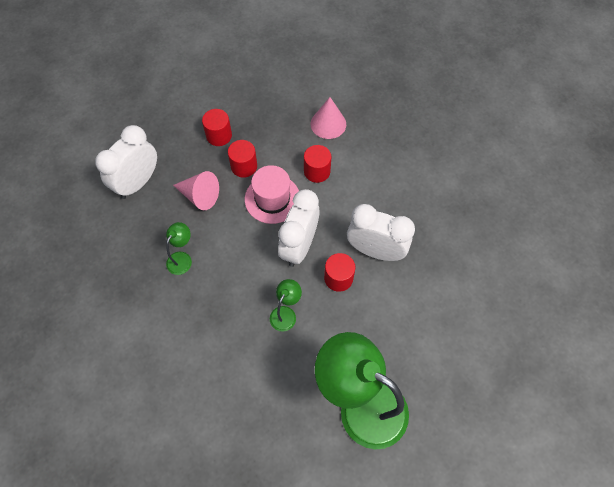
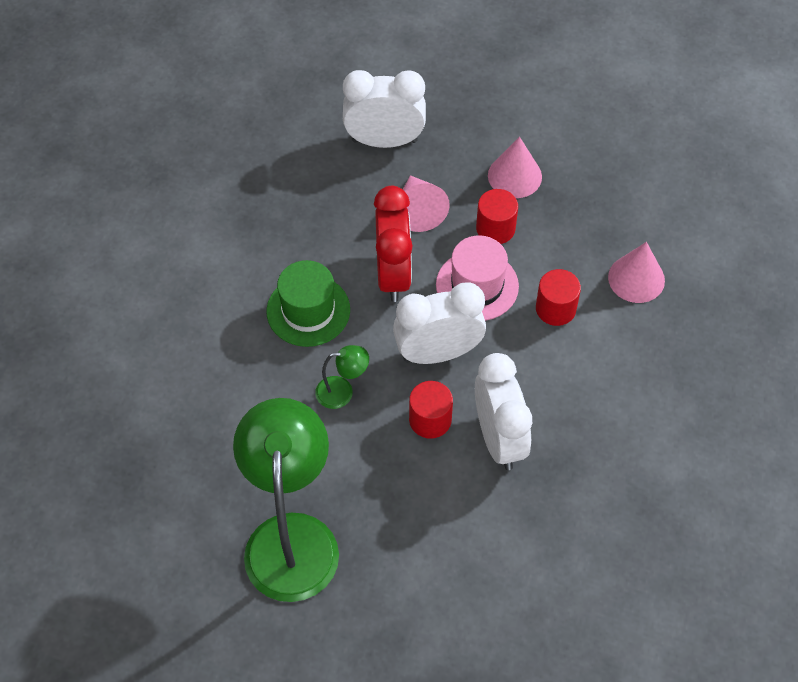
camera: 55 degrees right, 5 degrees down
green lamp [166,222,192,275] -> none
red cylinder [202,109,232,146] -> pink cone [488,137,542,198]
none -> green hat [267,260,350,347]
none -> red clock [374,186,413,302]

